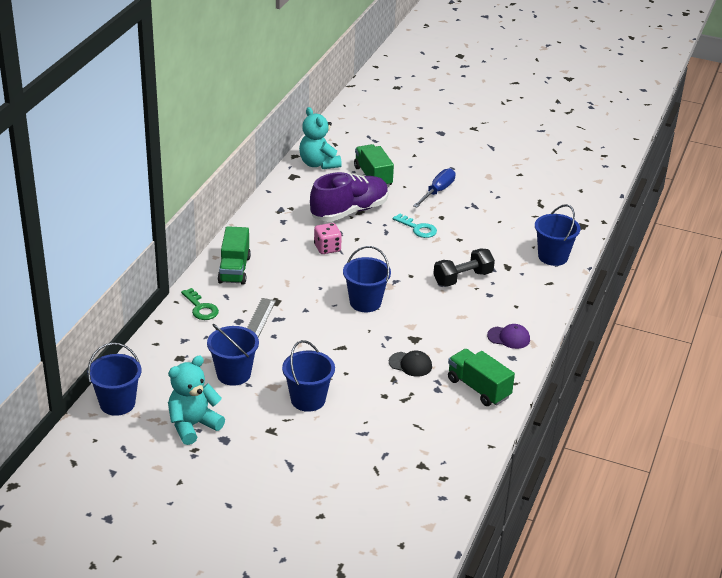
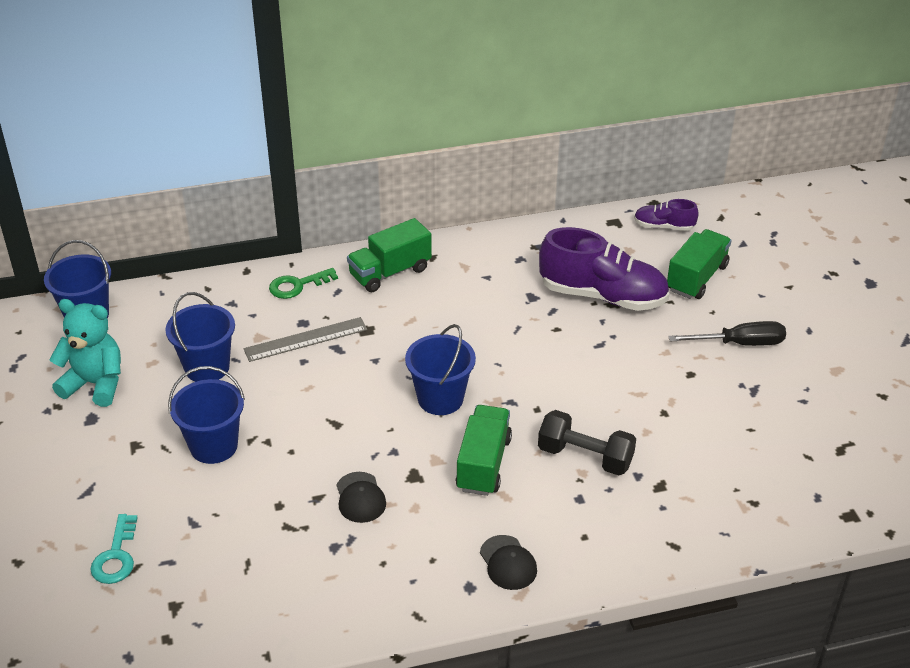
camera: 55 degrees right, 5 degrees up
green key [181,288,219,320] -> green key turned 45 degrees clockwise [269,268,338,299]
turquoise teddy bear [299,107,342,169] -> purple shoe [634,199,699,231]
pink dice [314,223,342,254] -> none
turquoise key [393,213,437,238] -> turquoise key moved to [90,514,138,584]
blue screwdriver [413,168,455,208] -> black screwdriver [668,321,786,346]
green truck [448,349,515,406] -> green truck moved to [456,405,512,496]
purple cap [487,324,530,349] -> black cap [480,535,537,590]
blue bucket [535,204,580,266] -> none

